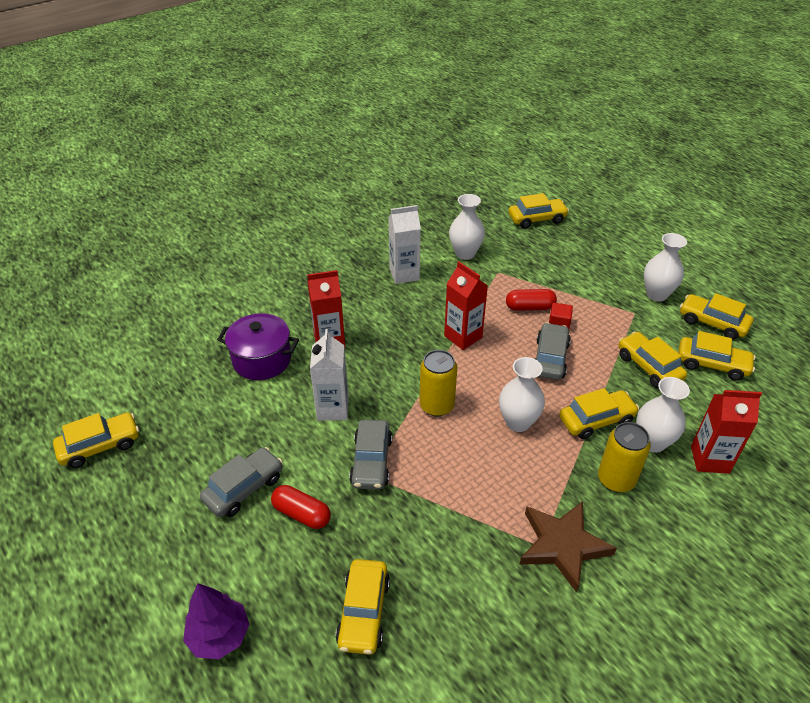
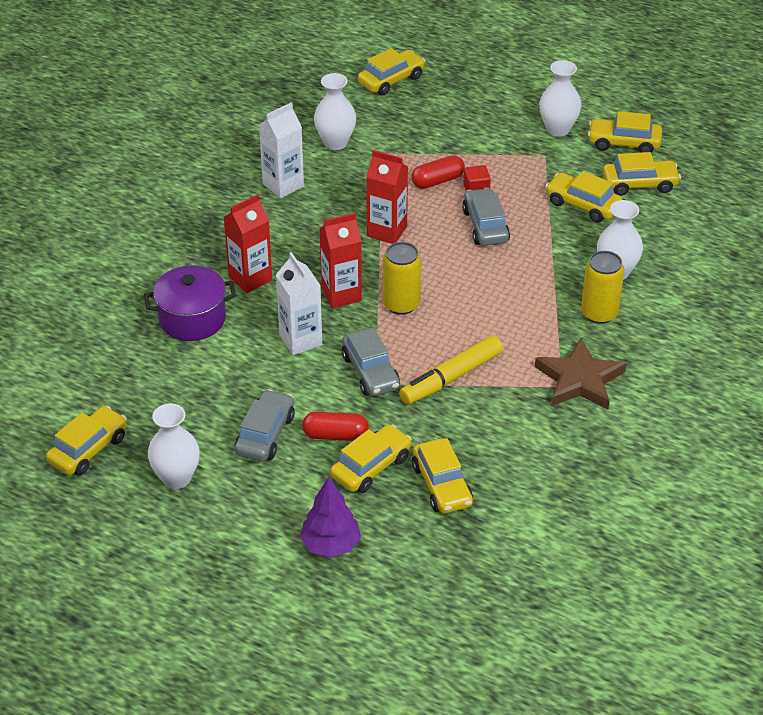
camera: 25 degrees left, 0 degrees up
white vase [499,357,545,432] -> white vase moved to [148,403,200,489]
yellow car [559,388,639,439] -> yellow car moved to [330,424,412,493]
red carton [691,390,762,474] -> red carton moved to [319,213,362,308]
none -> yellow marker [399,335,503,405]

